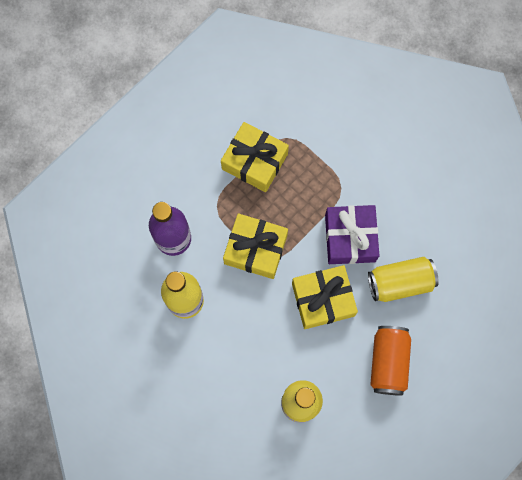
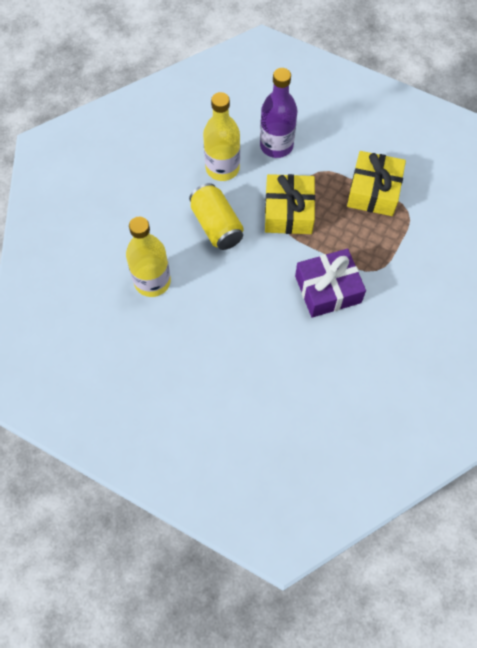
camera: 75 degrees right, 10 degrees down
yellow gift [292,265,358,329] -> none
yellow can [368,257,439,302] -> yellow can moved to [189,183,244,250]
orange can [370,326,411,396] -> none

